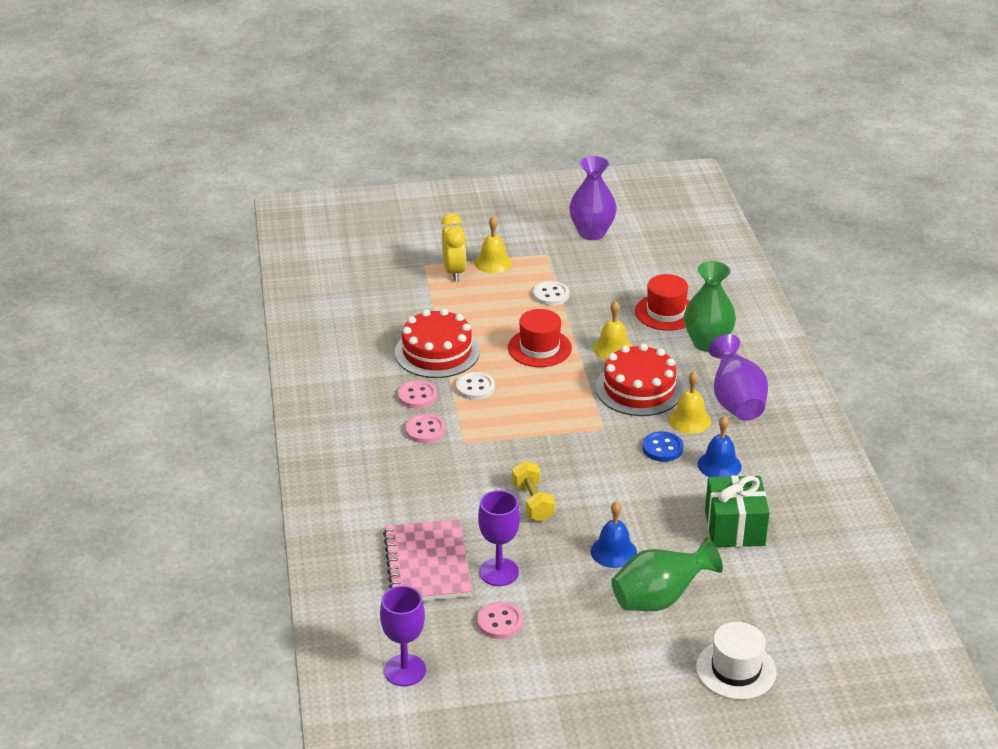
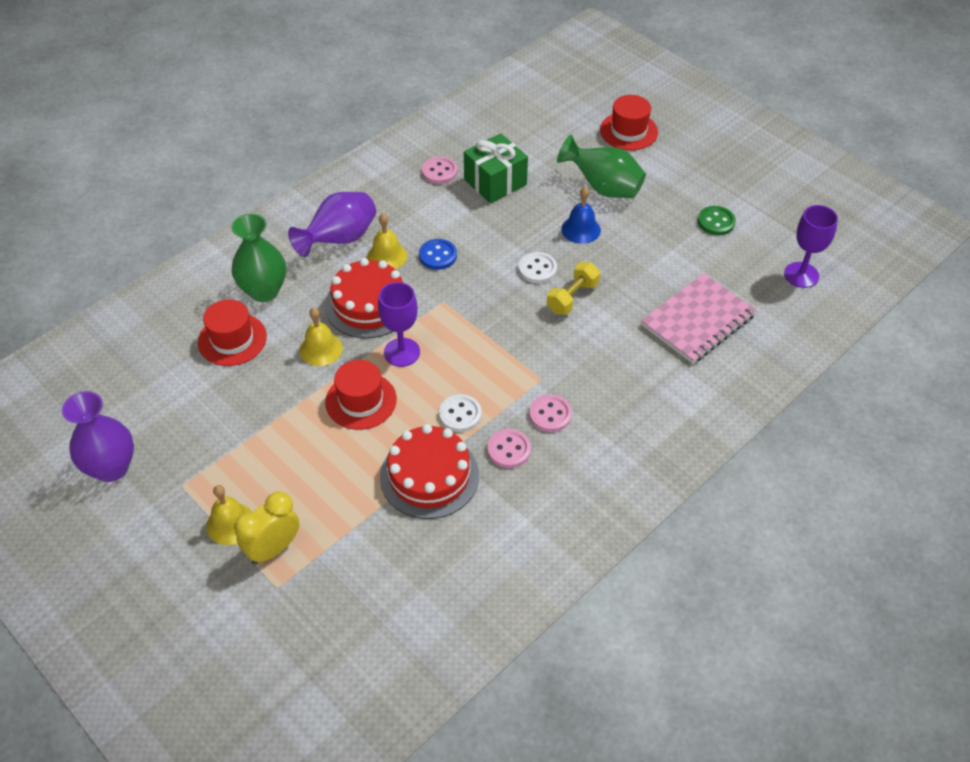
camera: 125 degrees left, 15 degrees up
pink button [477,602,523,639] -> pink button moved to [422,157,457,184]
purple goblet [478,490,520,586] -> purple goblet moved to [378,282,420,367]
white button [533,281,569,306] -> white button moved to [519,252,557,283]
white hat [696,622,777,700] -> red hat [600,95,658,150]
blue bell [698,416,742,477] -> none
none -> green button [698,206,736,235]

